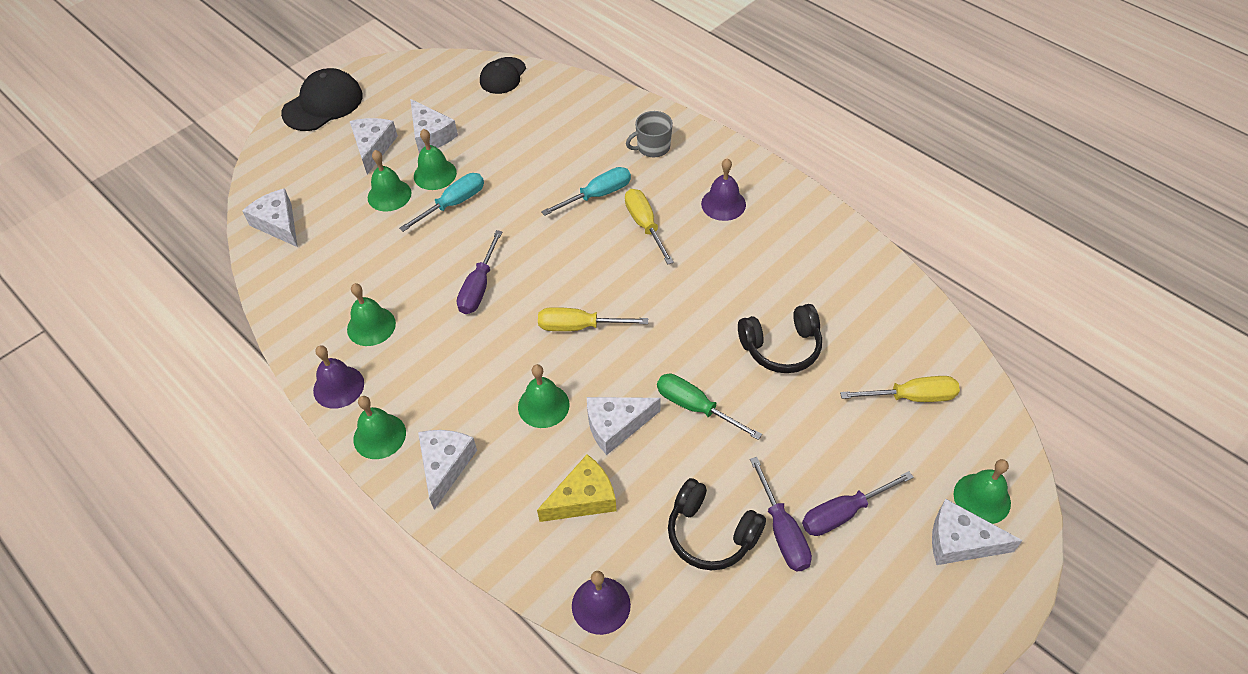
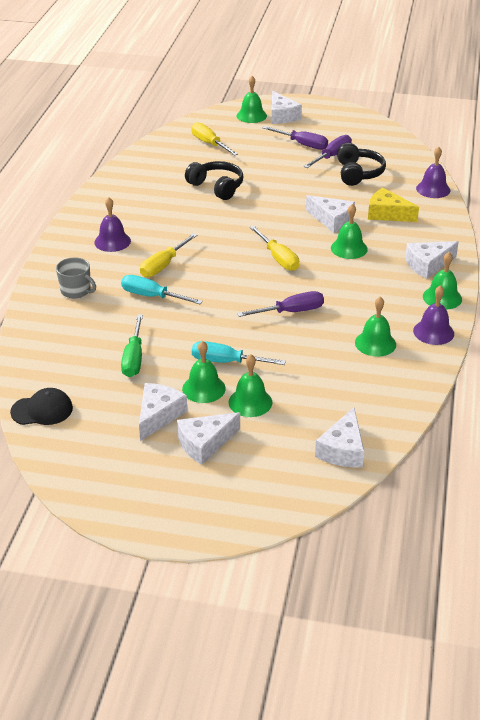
camera: 125 degrees left, 15 degrees down
black cap [281,68,363,131] -> none
green screwdriver [657,374,762,440] -> green screwdriver moved to [121,314,143,377]

